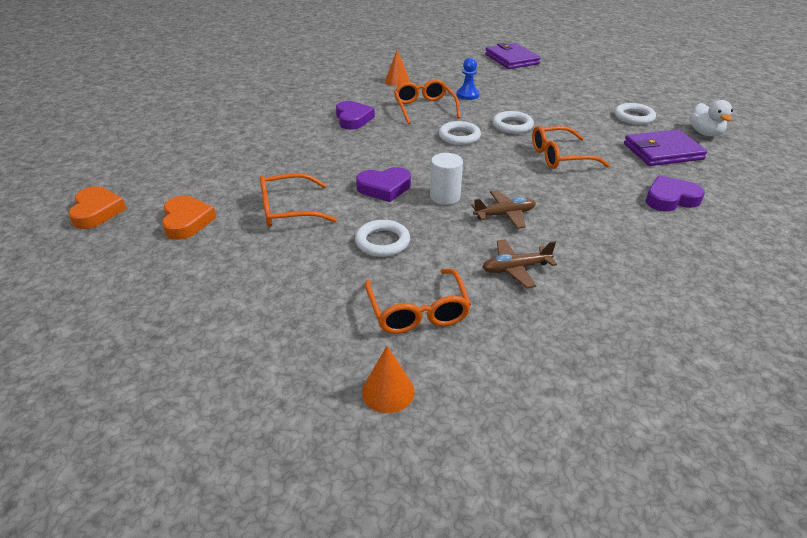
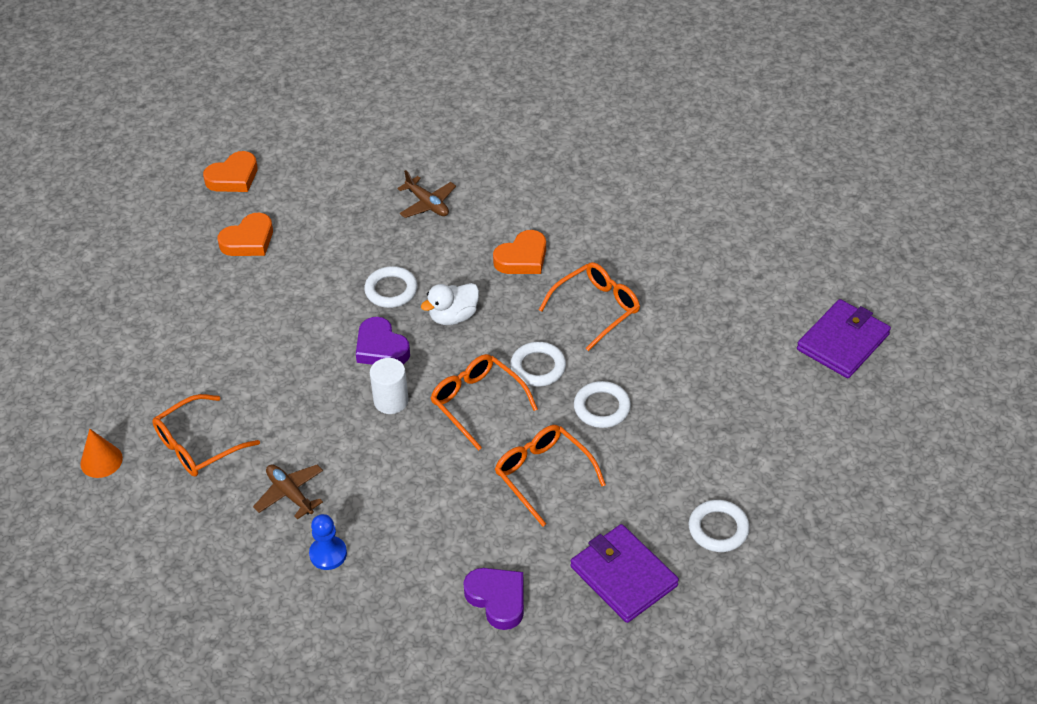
camera: 65 degrees right, 10 degrees up
orange glasses [260,173,337,227] -> orange glasses moved to [431,354,538,451]
purple heart [336,101,375,130] -> orange heart [493,230,546,274]
white ring [355,220,410,257] -> white ring moved to [364,266,417,308]
orange cone [385,49,410,86] -> none
blue pawn [457,58,480,100] -> blue pawn moved to [309,514,347,570]
brown plane [471,190,536,229] -> brown plane moved to [397,170,456,218]
white duck [689,100,733,136] -> white duck moved to [421,283,479,325]

